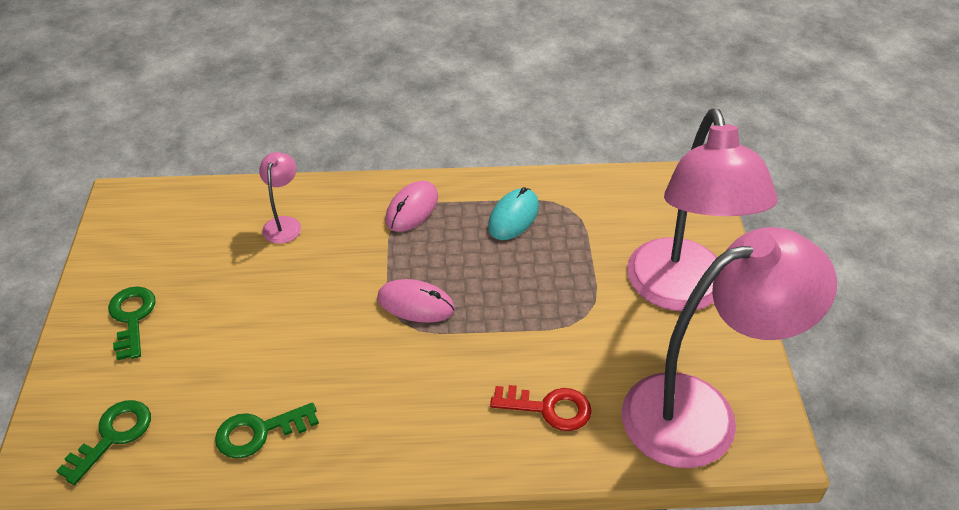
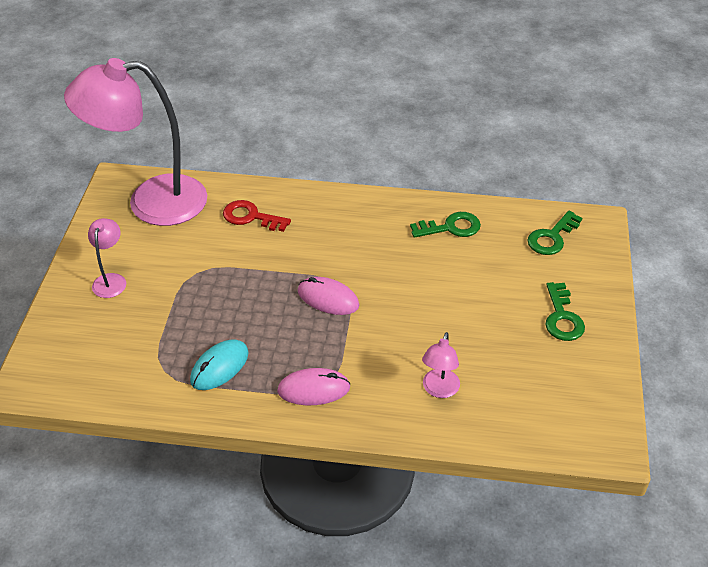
camera: 170 degrees left, 0 degrees up
pink mouse [385,181,438,232] -> pink mouse turned 45 degrees clockwise [277,368,351,405]
pink lamp [627,109,778,311] -> pink lamp [88,218,126,298], size x0.41

